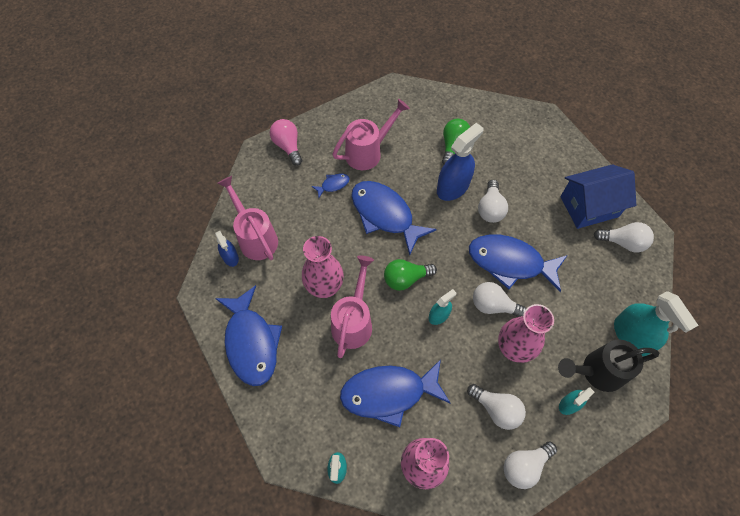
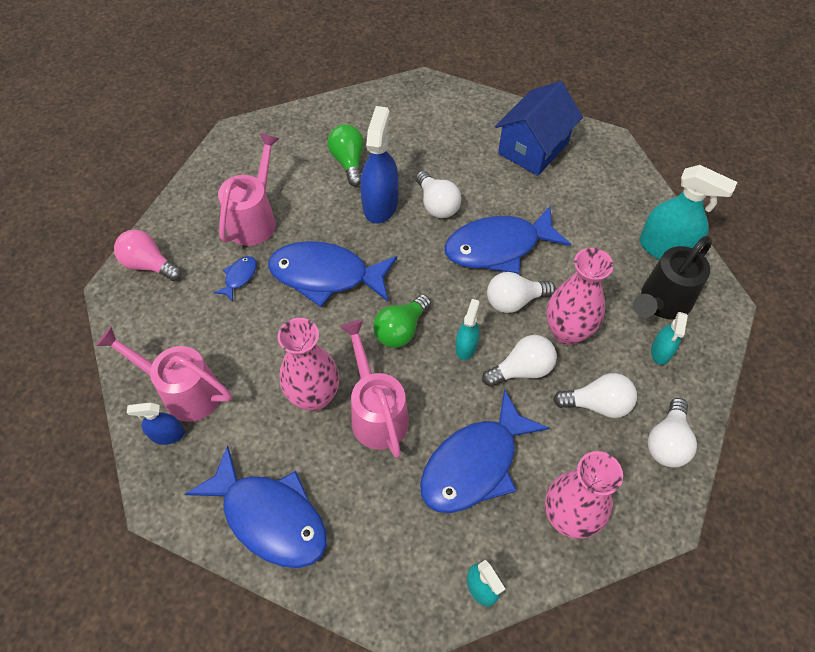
camera: 35 degrees left, 5 degrees down
blue spray bottle [215,231,239,267] -> blue spray bottle turned 150 degrees clockwise [127,402,185,445]
white light bulb [594,222,654,253] -> white light bulb moved to [482,335,557,387]

